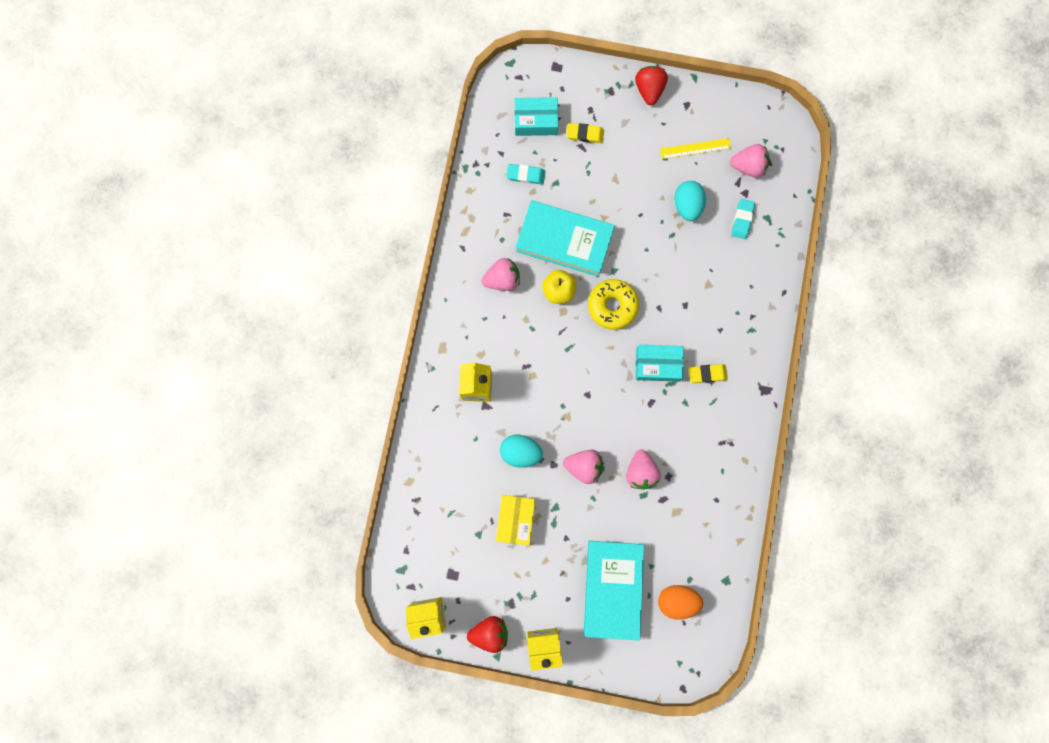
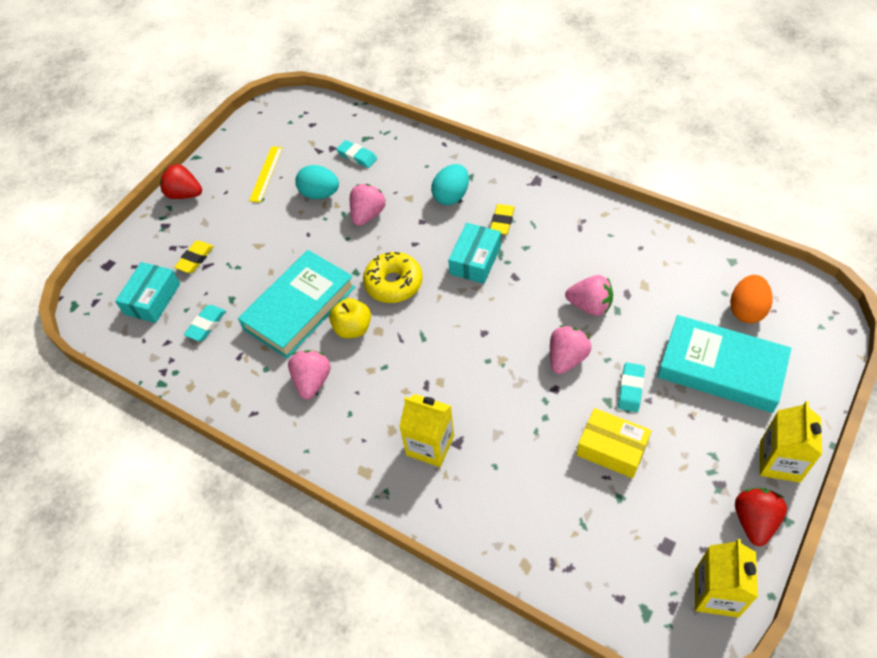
camera: 65 degrees left, 25 degrees down
turquoise egg [500,435,543,468] -> turquoise egg moved to [431,164,469,205]
pink strawberry [730,144,770,178] -> pink strawberry moved to [350,184,386,226]
none -> turquoise eraser [618,363,645,412]

